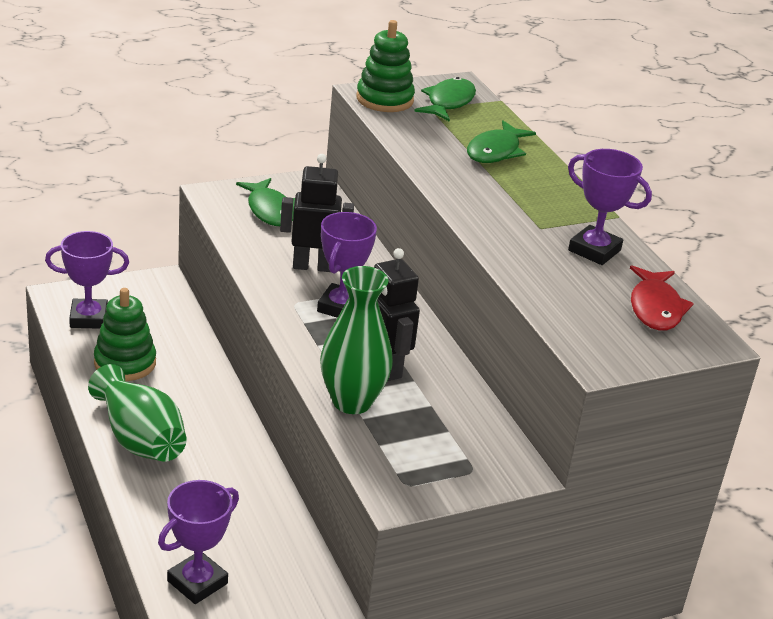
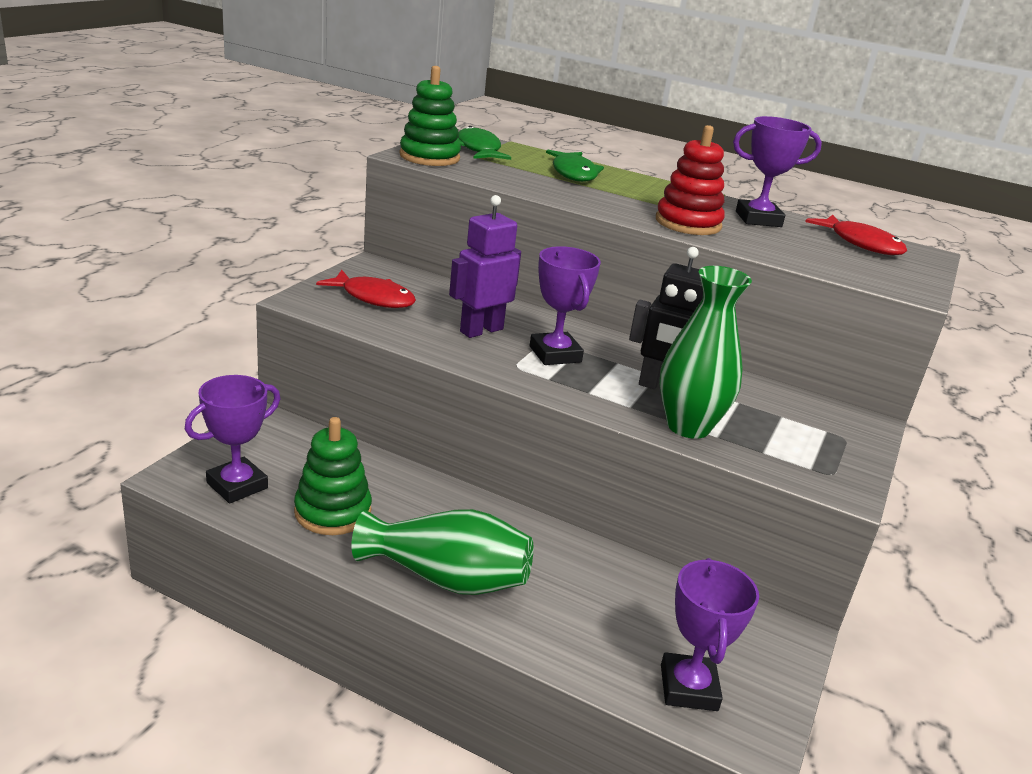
camera: 40 degrees left, 5 degrees down
green fish [236,178,295,226] -> red fish [316,270,416,308]
black robot [280,154,354,272] -> purple robot [449,195,521,338]
none -> red stacking toy [656,125,725,235]

